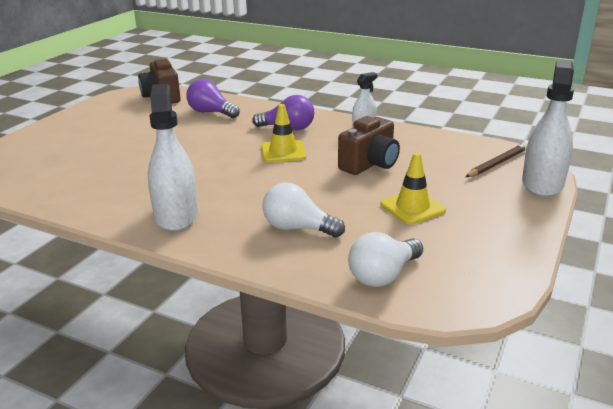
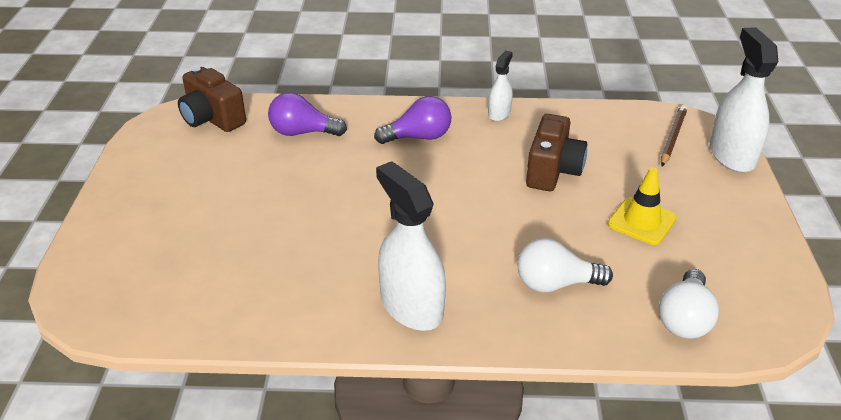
camera: 25 degrees left, 10 degrees up
yellow traffic cone [261,104,306,162] -> none

